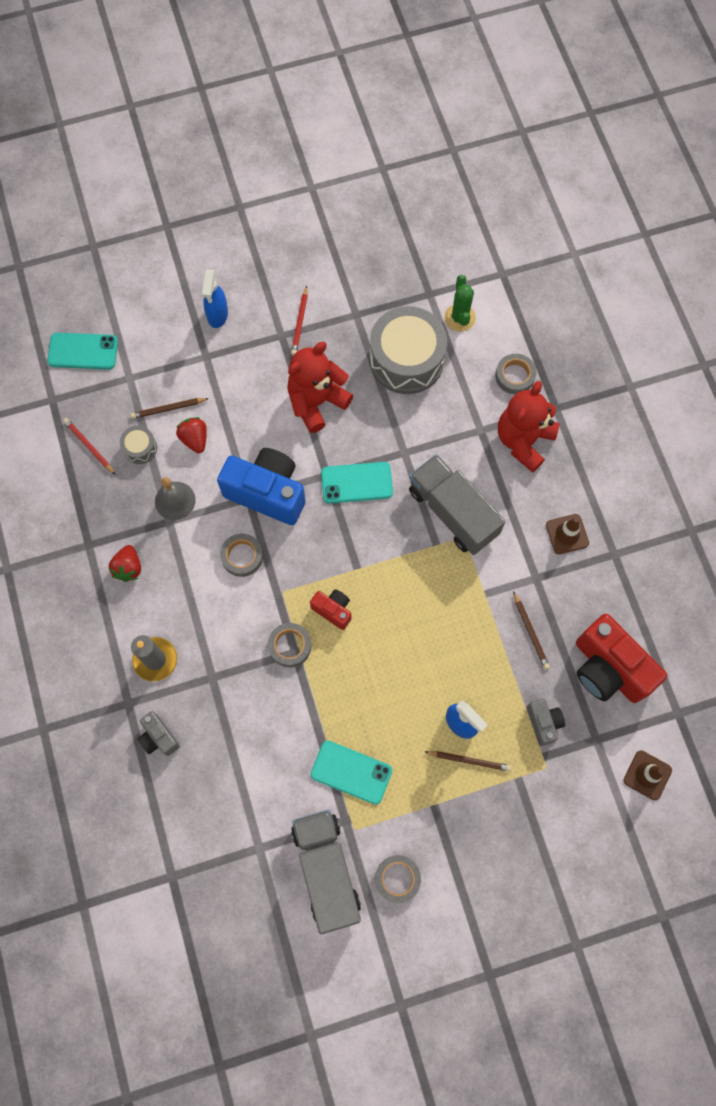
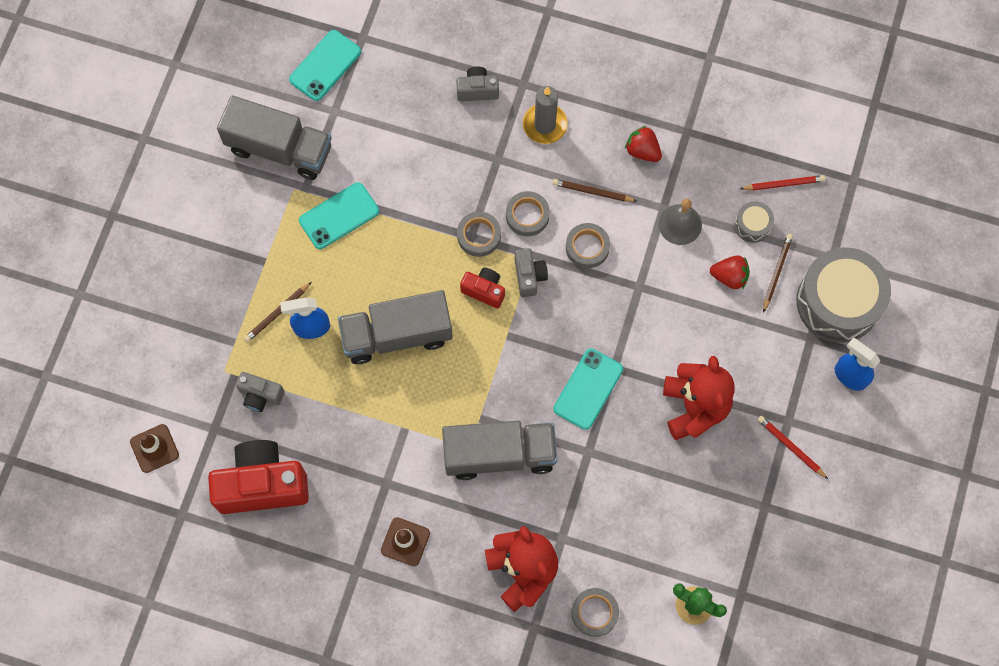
camera: 125 degrees right, 0 degrees up
turquoise phone [47,333,118,370] -> turquoise phone moved to [289,30,361,101]
blue camera [217,448,306,525] -> none
red camera [310,589,352,630] -> red camera turned 135 degrees counterclockwise [460,268,505,308]
grey drum [370,306,447,394] -> grey drum moved to [796,247,891,343]
grey tape [375,855,421,903] -> grey tape moved to [506,191,550,236]
brown pencil [513,591,550,670] -> brown pencil moved to [552,179,637,202]
none -> grey truck [338,290,453,364]
none -> grey camera [515,248,548,297]

